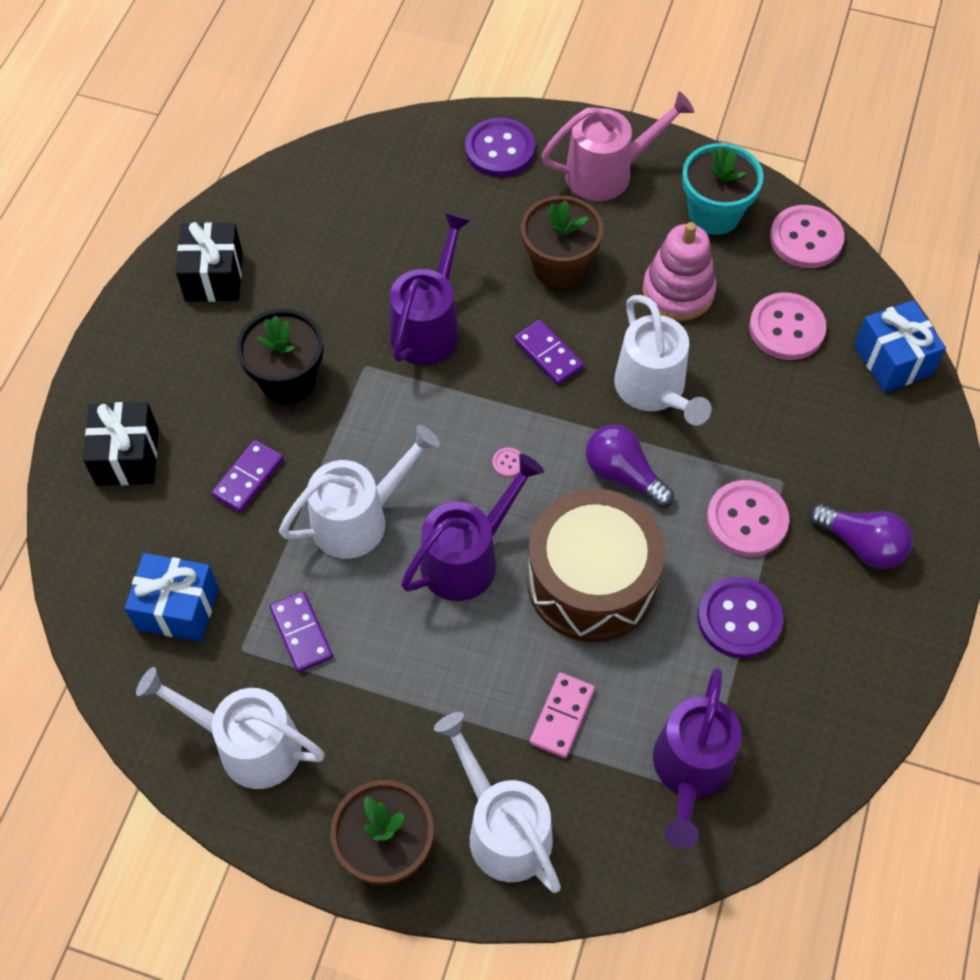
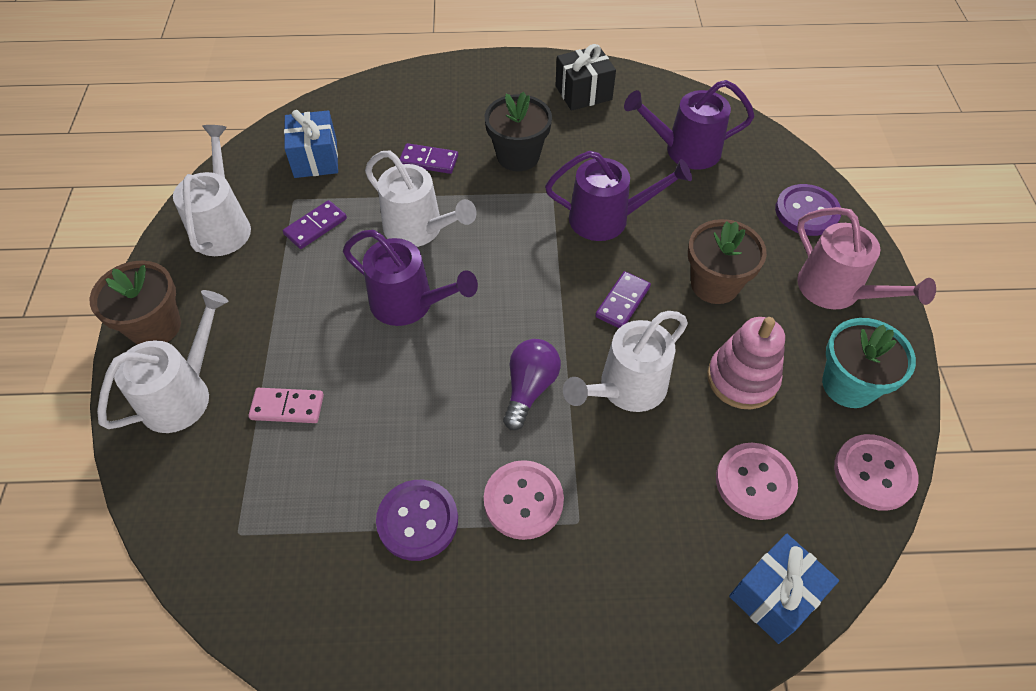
camera: 70 degrees right, 5 degrees down
black gift [83,402,159,486] -> none
pink button [492,448,521,477] -> none
brown drum [527,489,665,642] -> none
purple watering can [653,668,742,849] -> purple watering can moved to [624,80,755,170]
purple light bulb [809,503,913,569] -> none

